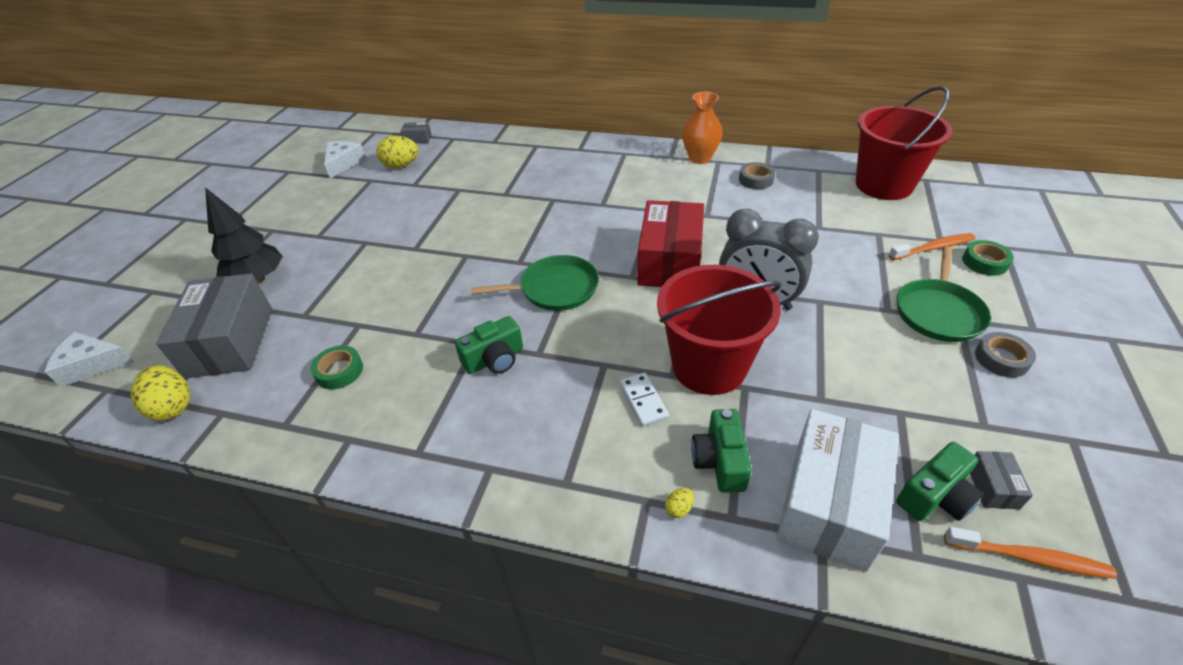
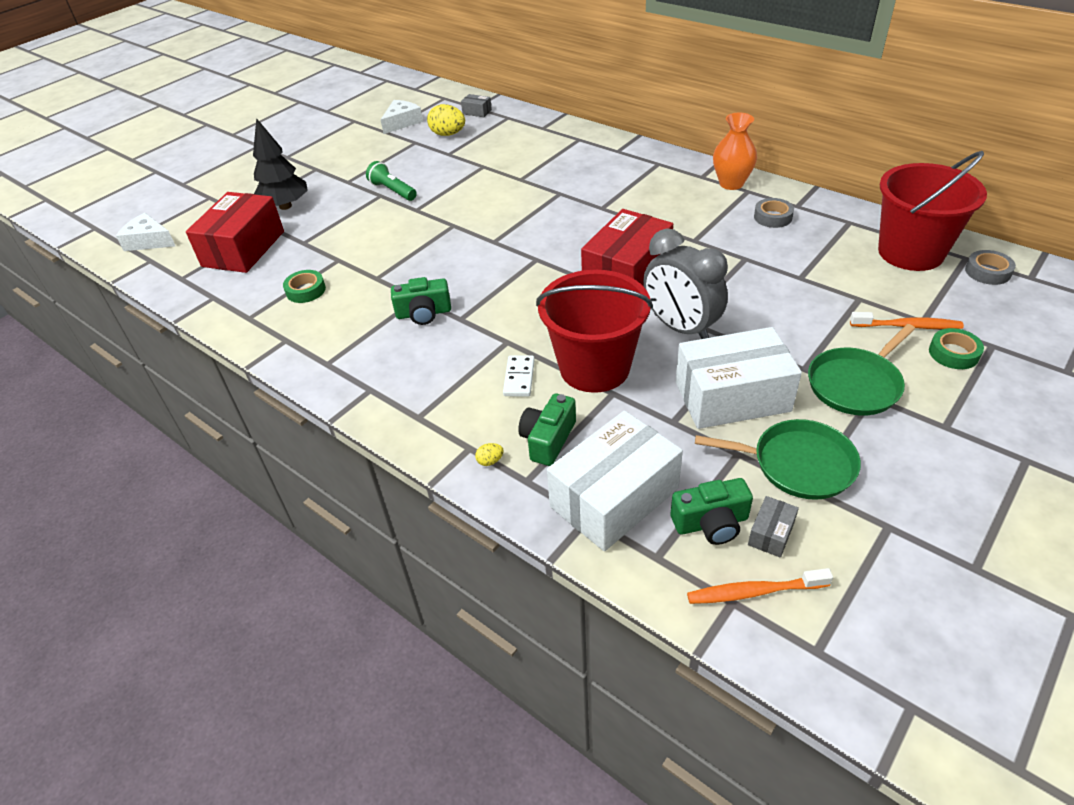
camera: 25 degrees right, 0 degrees up
yellow egg [131,365,190,421] -> none
grey box [156,273,272,379] -> red box [186,192,284,273]
green pan [471,255,599,311] -> green pan moved to [695,419,861,500]
orange toothbrush [944,527,1117,579] -> orange toothbrush turned 135 degrees clockwise [687,568,833,604]
grey tape [975,332,1036,377] -> grey tape moved to [965,250,1016,285]
none -> green flashlight [366,161,417,201]
none -> white box [676,327,802,429]

